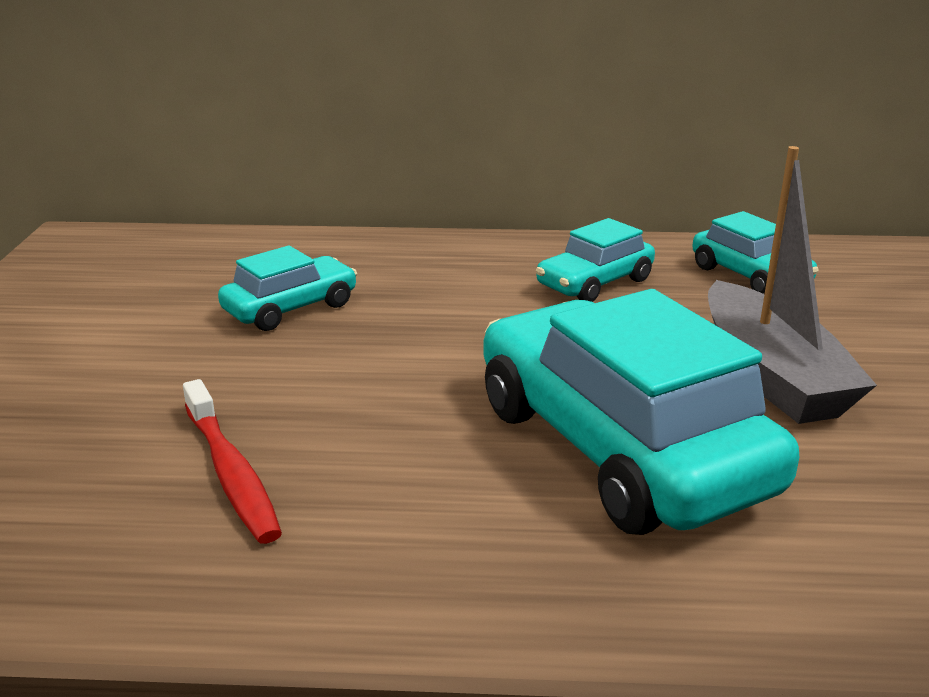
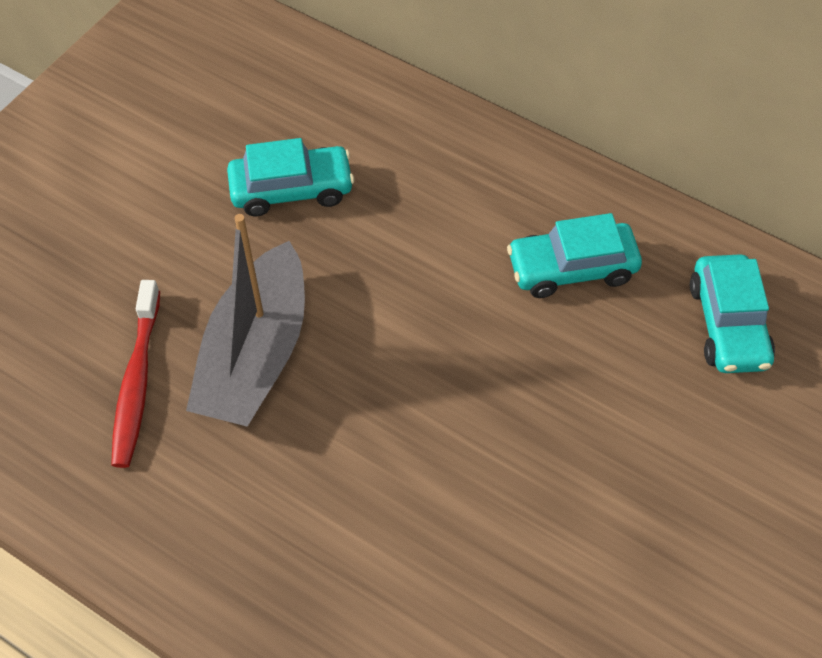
camera: 30 degrees right, 30 degrees up
turquoise car [483,289,799,535] -> none
grey boat [708,146,877,424] -> grey boat moved to [186,214,305,427]

